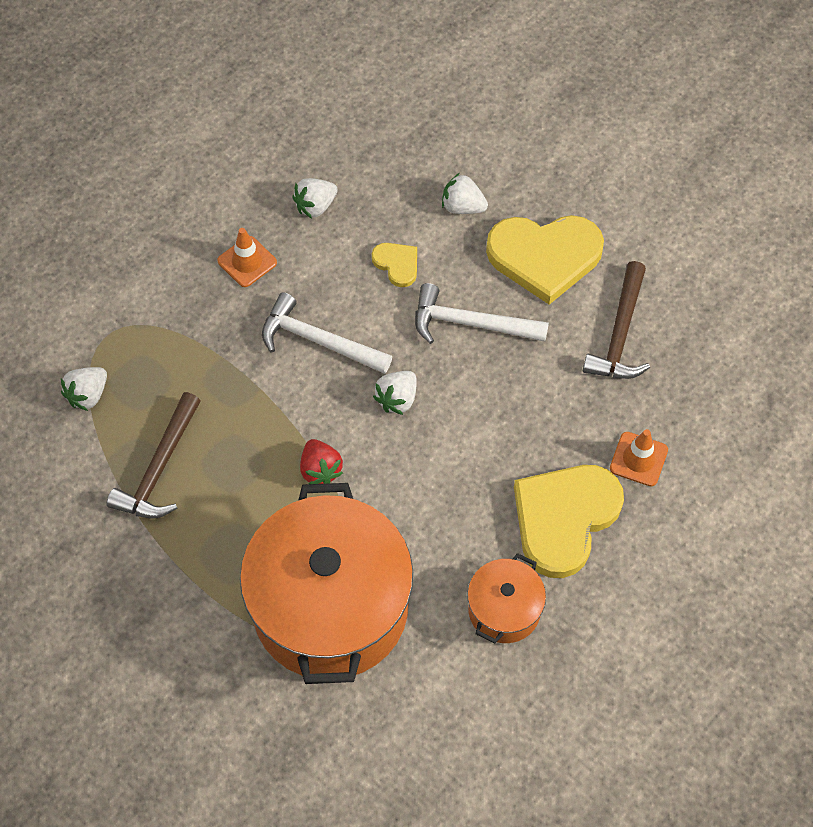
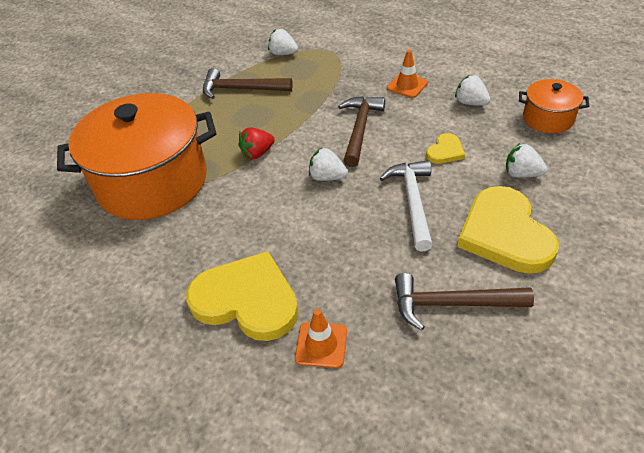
camera: 80 degrees right, 15 degrees down
white hammer [262,292,392,374] -> brown hammer [338,96,385,167]
white strawberry [442,173,488,214] -> white strawberry turned 75 degrees counterclockwise [506,143,547,178]
orange pot [467,553,546,643] -> orange pot moved to [519,79,589,133]

